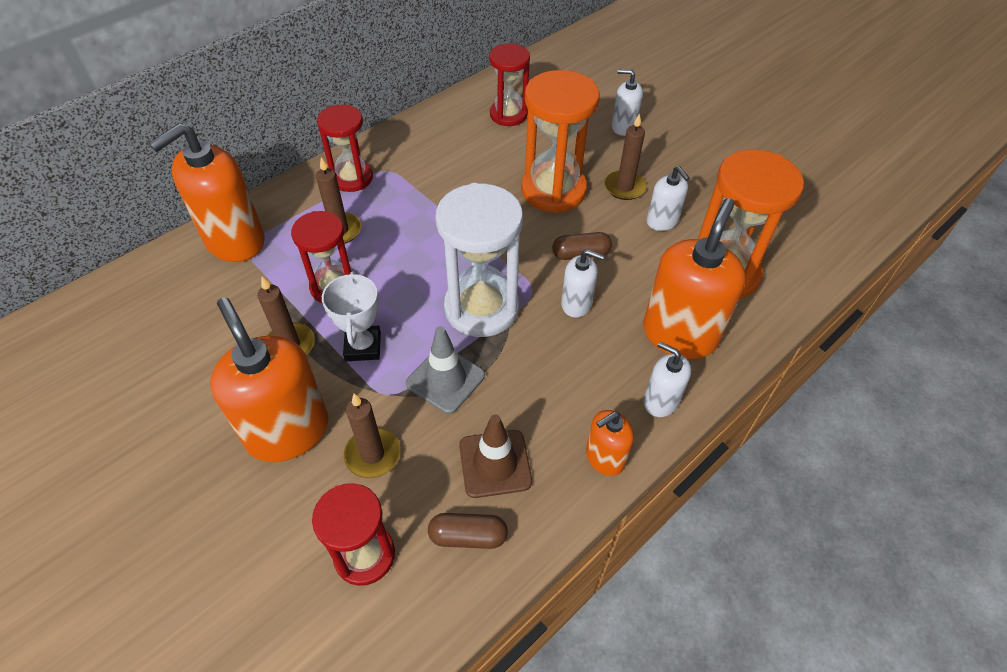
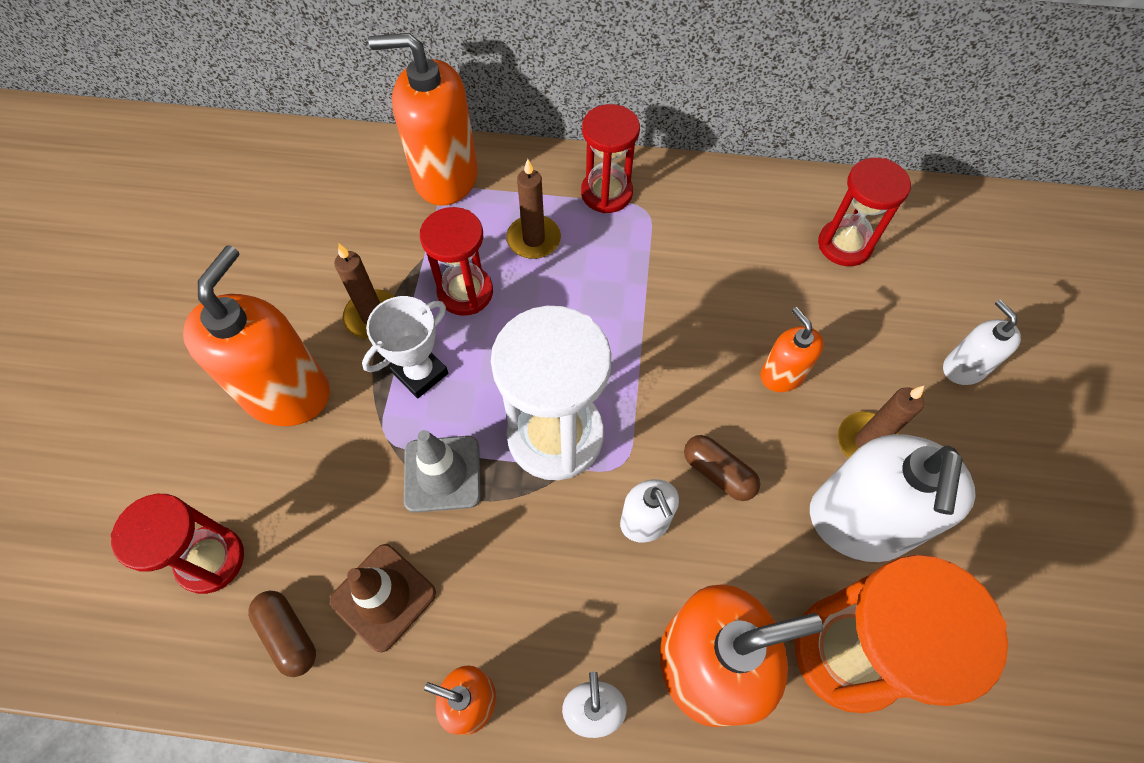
camera: 50 degrees right, 10 degrees up
brown candle [344,394,400,478] -> none
orange hourglass [521,70,600,213] -> orange soap dispenser [760,307,824,392]
white soap dispenser [647,166,690,231] -> white soap dispenser [810,434,976,562], size x1.93

